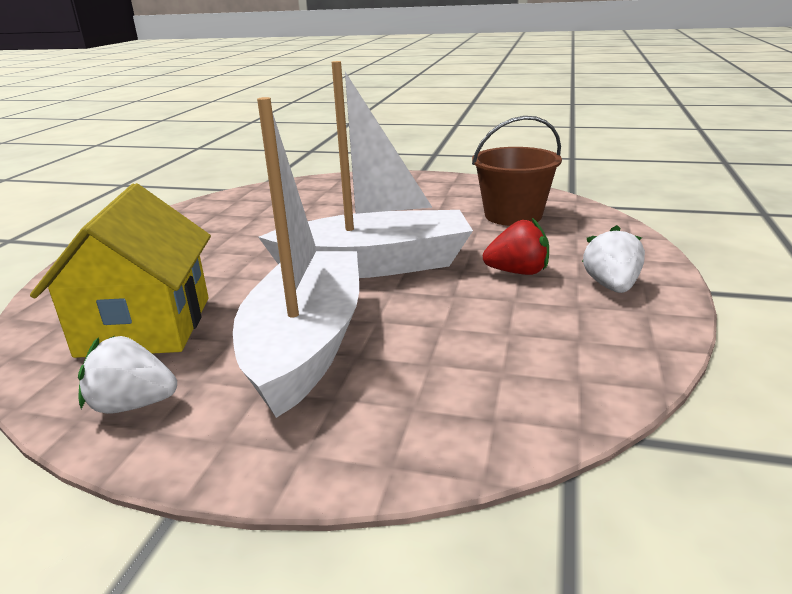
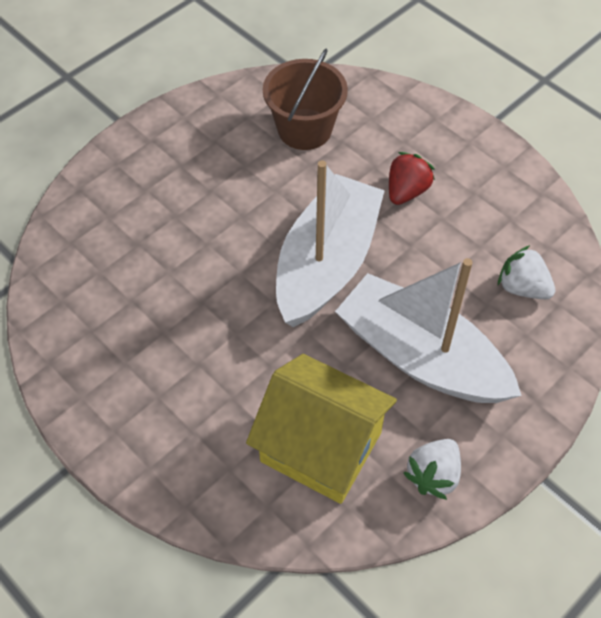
camera: 60 degrees left, 30 degrees up
white strawberry [582,225,645,293] -> white strawberry moved to [498,245,555,299]

